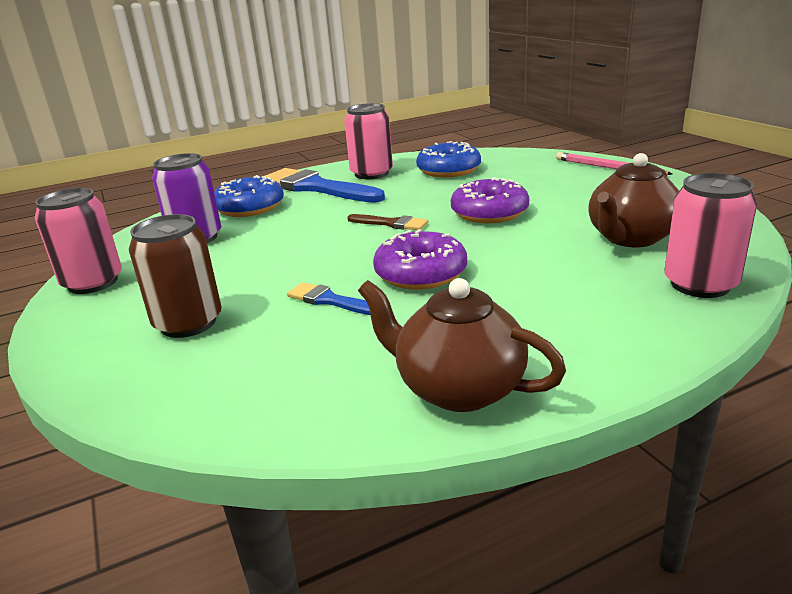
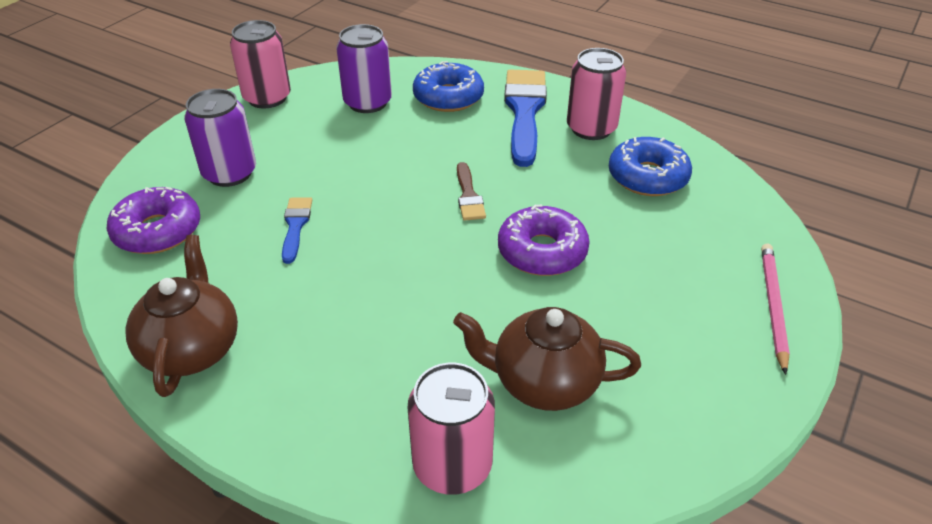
camera: 55 degrees right, 15 degrees up
brown can [129,214,222,338] -> purple can [184,89,256,187]
purple donut [373,229,467,290] -> purple donut moved to [107,187,200,254]

